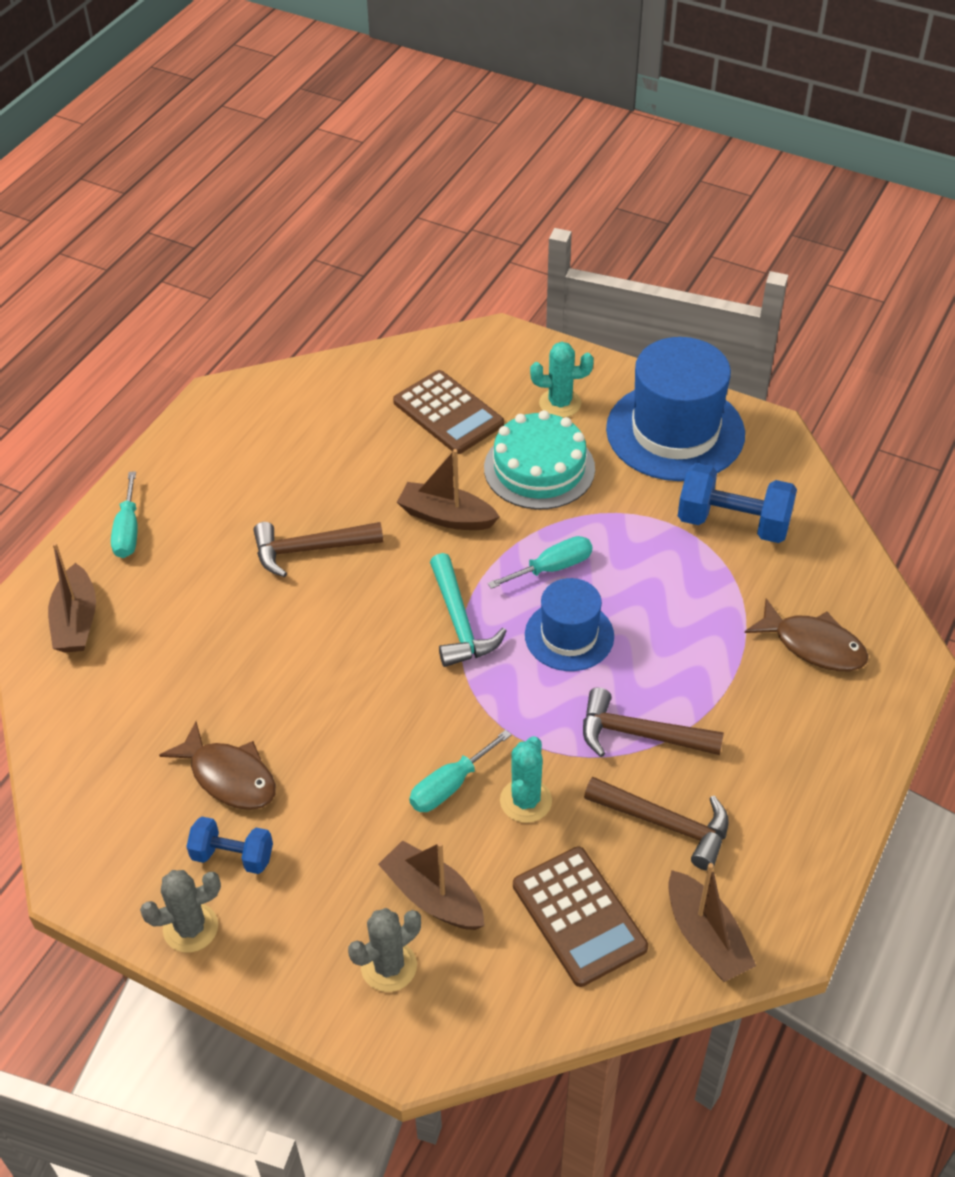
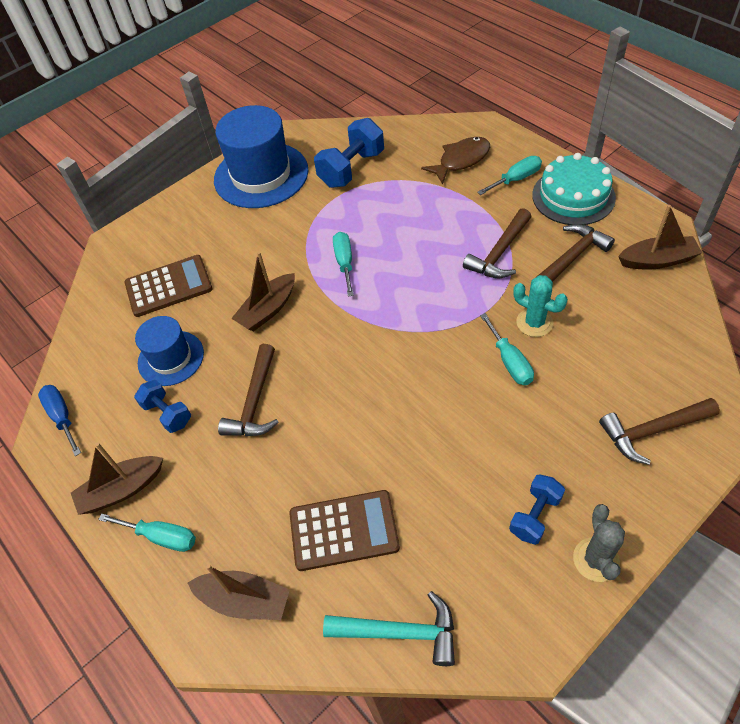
camera: 65 degrees left, 5 degrees up
brown fish [159,721,276,810] -> none
grey cactus [348,908,421,992] -> brown hammer [599,398,720,465]
brown boat [378,840,485,930] -> brown boat moved to [71,443,163,515]
turquoise hammer [430,553,507,667] -> turquoise hammer moved to [323,591,455,666]
turquoise cake [484,410,595,509] -> turquoise cake moved to [532,153,616,225]
brown calculator [513,846,648,987] -> brown calculator moved to [289,490,400,571]
blue hat [525,578,614,671] -> blue hat moved to [135,316,204,386]
turquoise cactus [530,342,594,418] -> none
none -> blue screwdriver [38,385,81,456]
none -> blue dumbbell [134,380,191,433]
none -> turquoise screwdriver [477,156,542,195]

